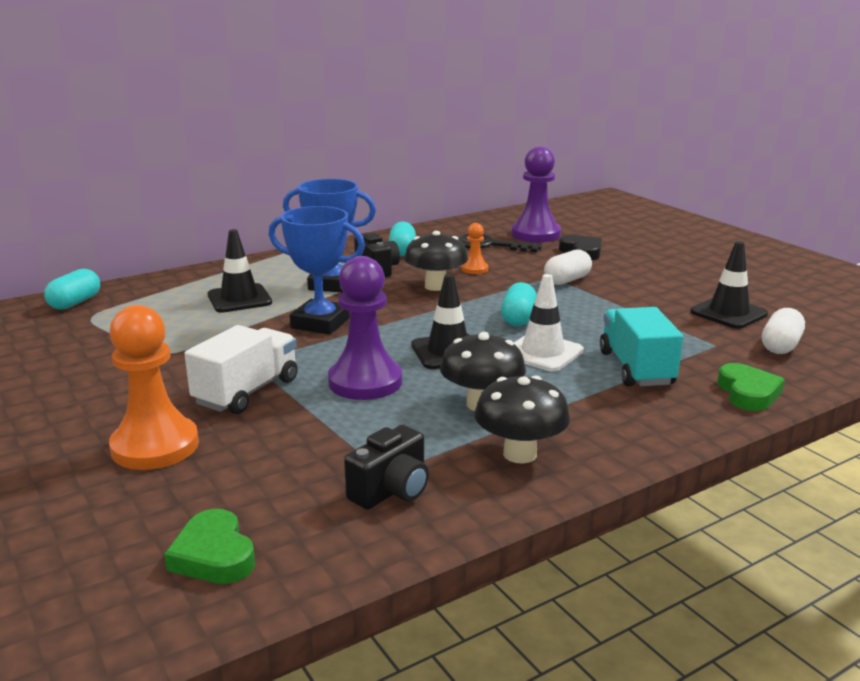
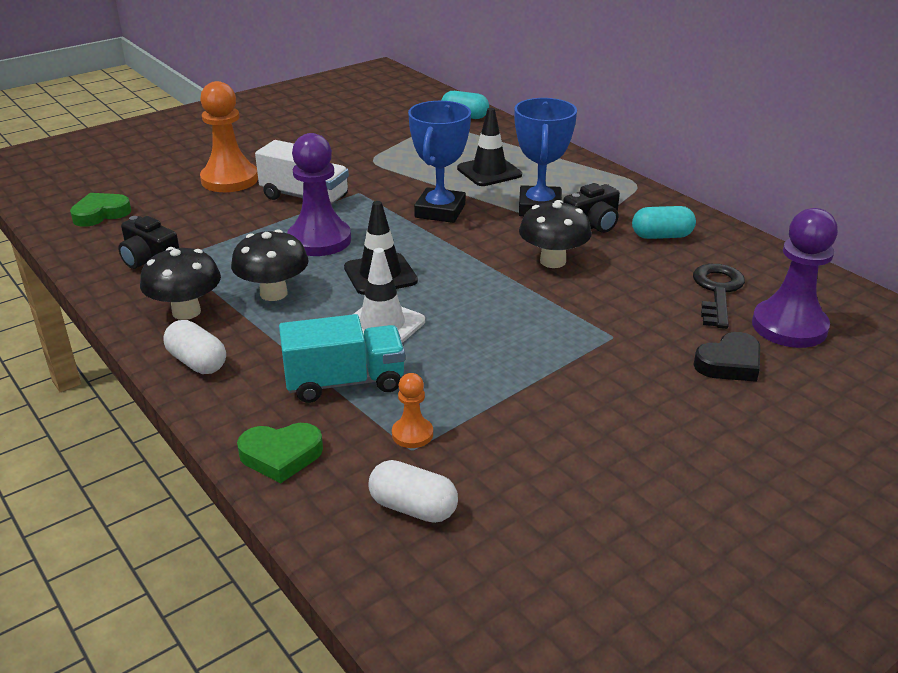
camera: 85 degrees right, 10 degrees up
orange pawn [461,223,488,274] -> orange pawn moved to [392,373,433,448]
turquoise capsule [501,282,537,326] -> none
white capsule [544,249,592,285] -> white capsule moved to [163,320,226,374]
black traffic cone [690,241,768,329] -> none

